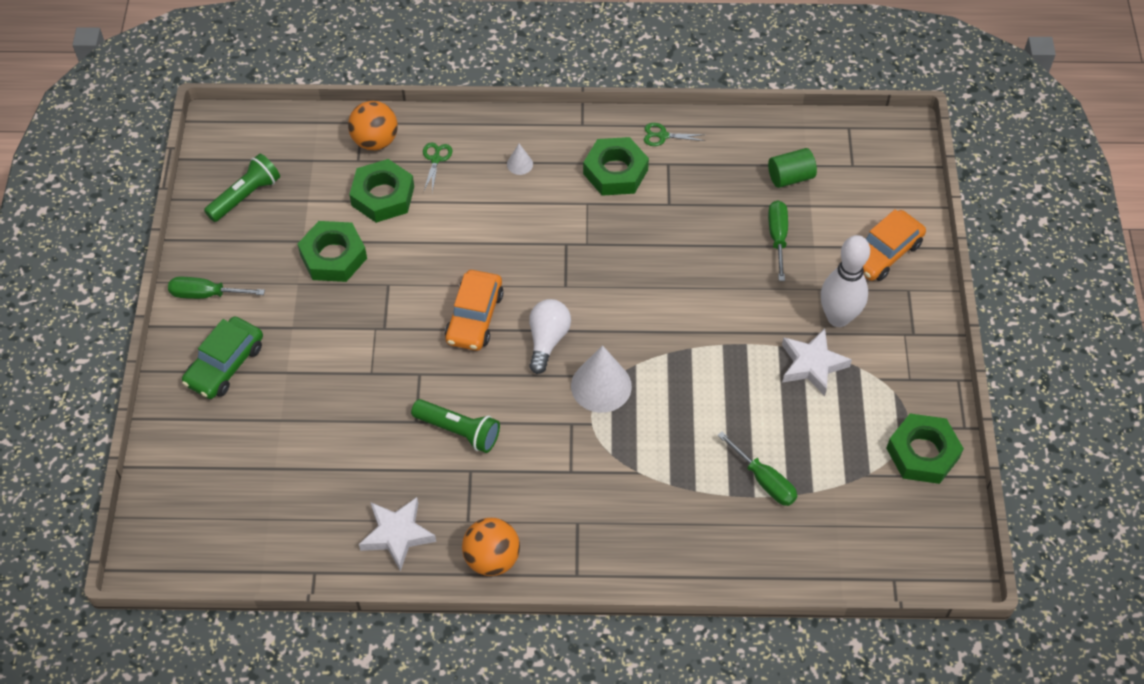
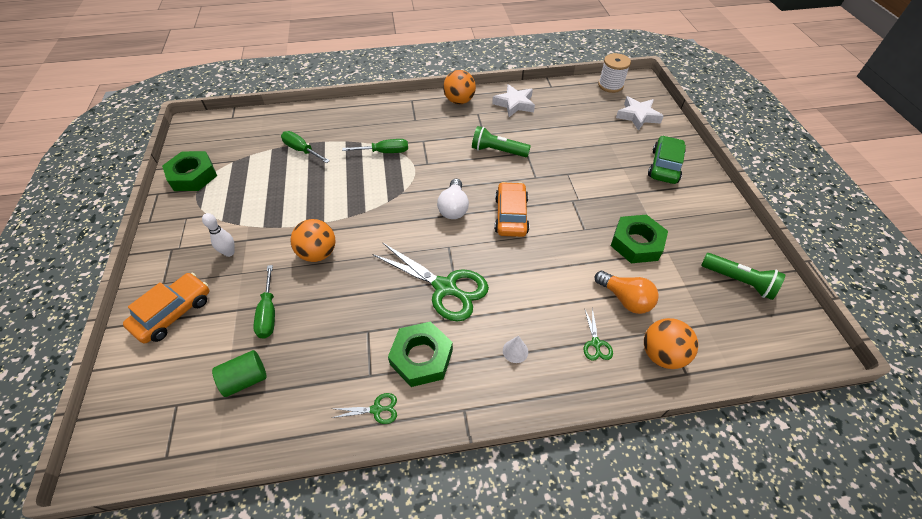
camera: 170 degrees right, 5 degrees down
green screwdriver [168,277,265,299] -> green screwdriver moved to [342,139,408,153]
green flashlight [204,153,280,222] -> green flashlight turned 90 degrees counterclockwise [701,253,785,300]
green nut [349,159,414,223] -> orange light bulb [595,271,659,314]
white cone [571,345,632,413] -> none
white star [782,328,852,396] -> white star moved to [616,96,664,131]
white bowling pin [821,235,870,327] -> white bowling pin [202,213,235,257], size x0.53
none -> orange ball [290,219,336,262]
none -> green scissors [372,243,489,322]
none -> white spool [598,53,631,93]

